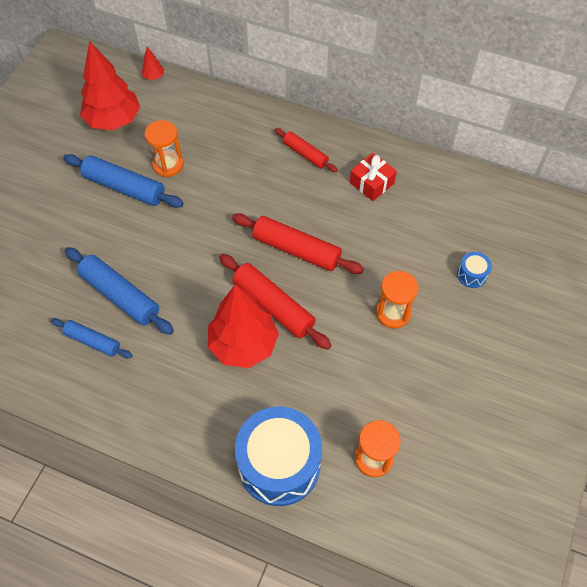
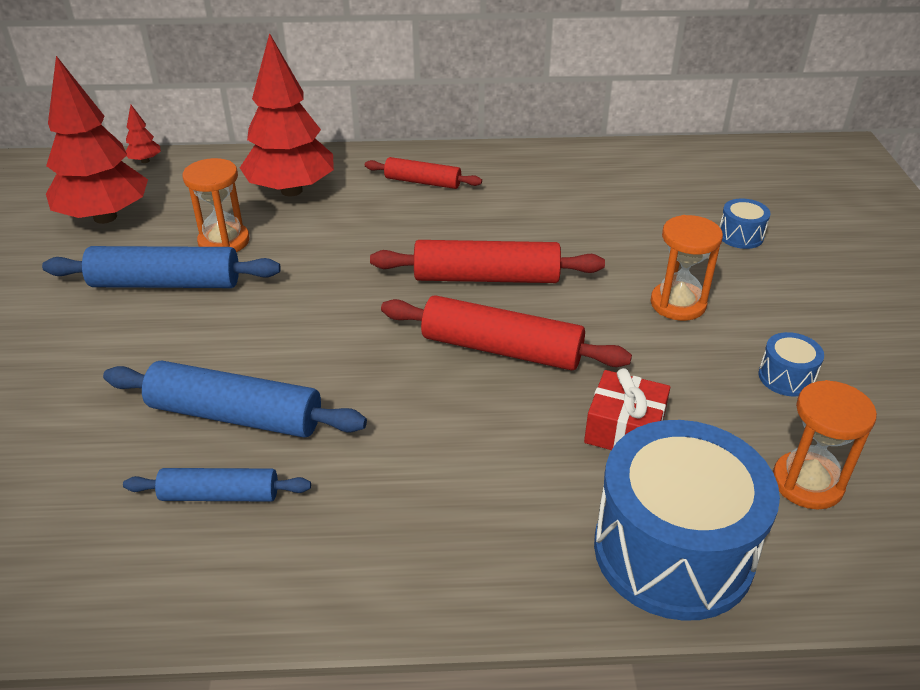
camera: 25 degrees left, 20 degrees down
red tree [208,284,279,368] -> red tree moved to [240,33,334,197]
red gift [350,153,397,201] -> red gift moved to [584,368,670,450]
none -> blue drum [758,332,824,396]

